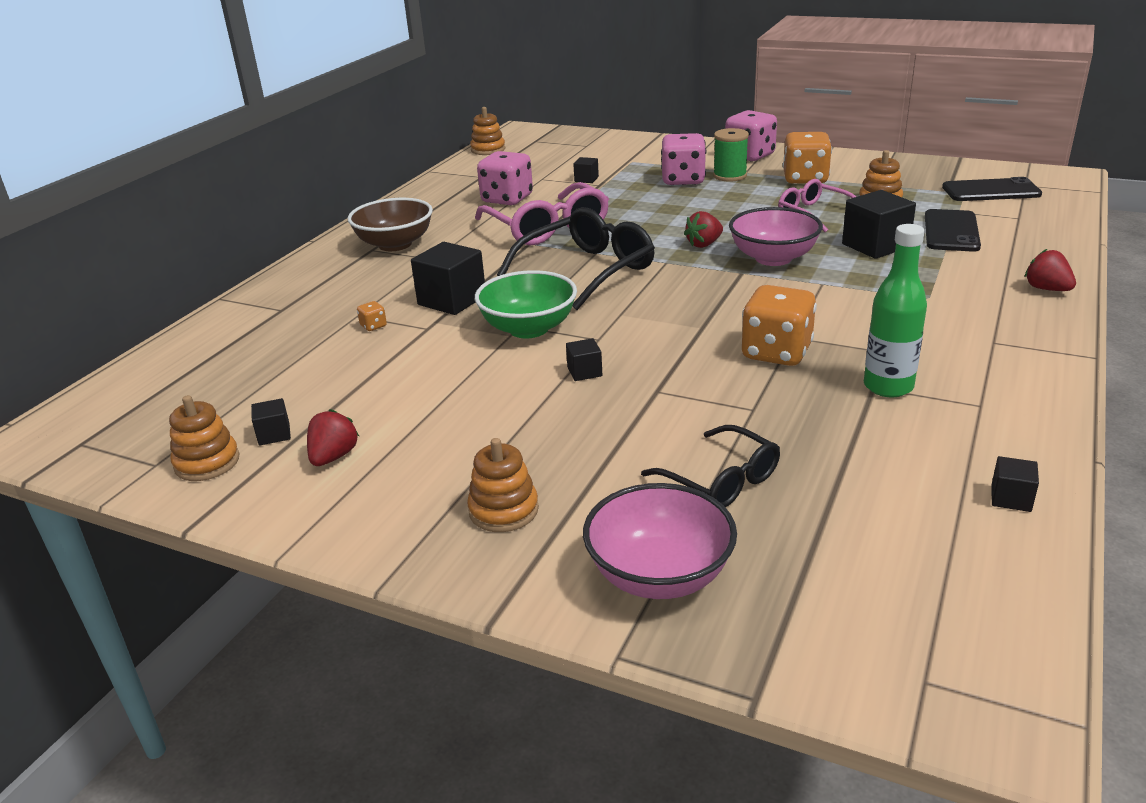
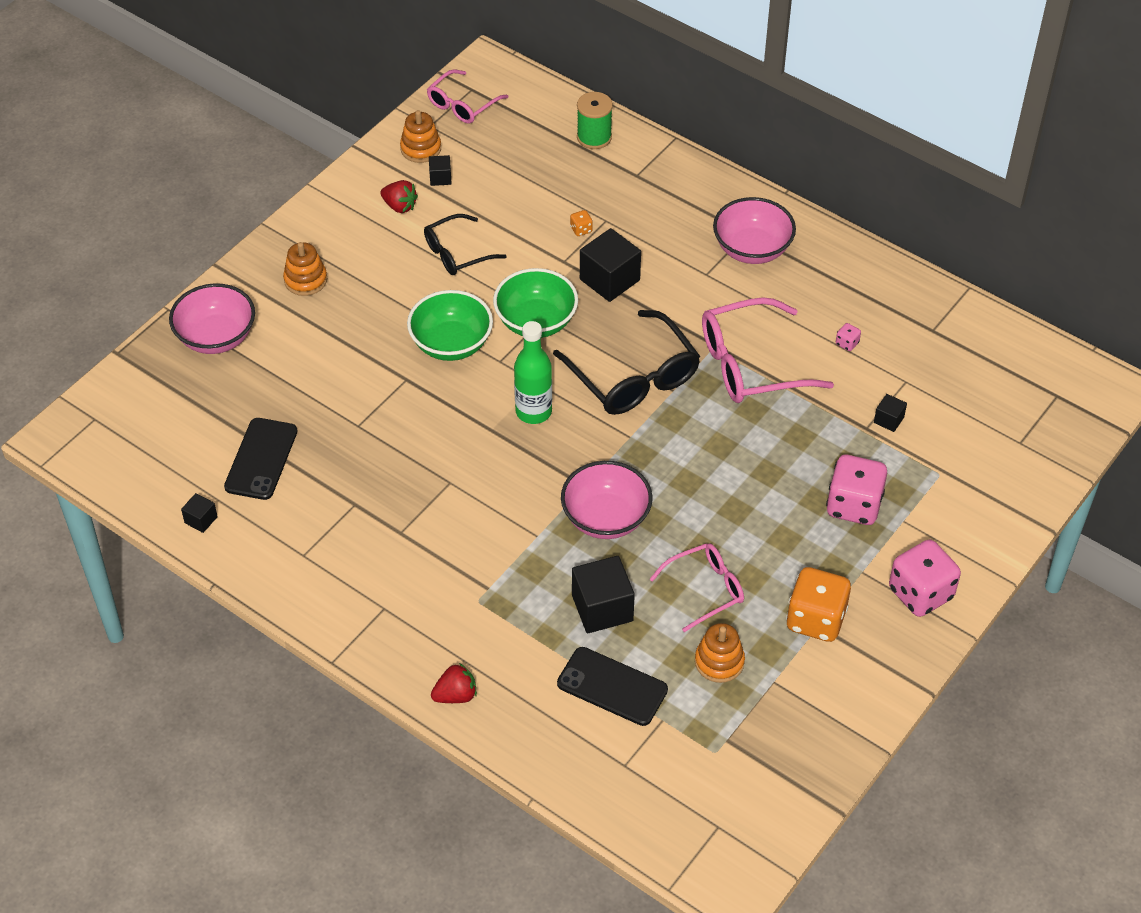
camera: 100 degrees right, 20 degrees up
brown bowl [348,198,433,251] -> pink bowl [713,197,796,264]
orange stacking toy [470,107,505,155] -> none
pink dice [477,151,533,206] -> pink dice [836,323,861,351], size x0.40
black cube [566,338,602,381] -> green bowl [407,290,493,361]
black glasses [641,425,780,507] -> black glasses moved to [424,214,507,275]
red strawberry [684,211,723,248] -> none
green spool [713,128,749,182] -> green spool moved to [577,92,613,149]
orange dice [742,285,817,366] -> none
green bottle [864,224,927,397] -> green bottle moved to [514,321,552,424]
black phone [942,177,1042,201] -> black phone moved to [224,418,297,500]
none -> pink glasses [427,69,508,124]

